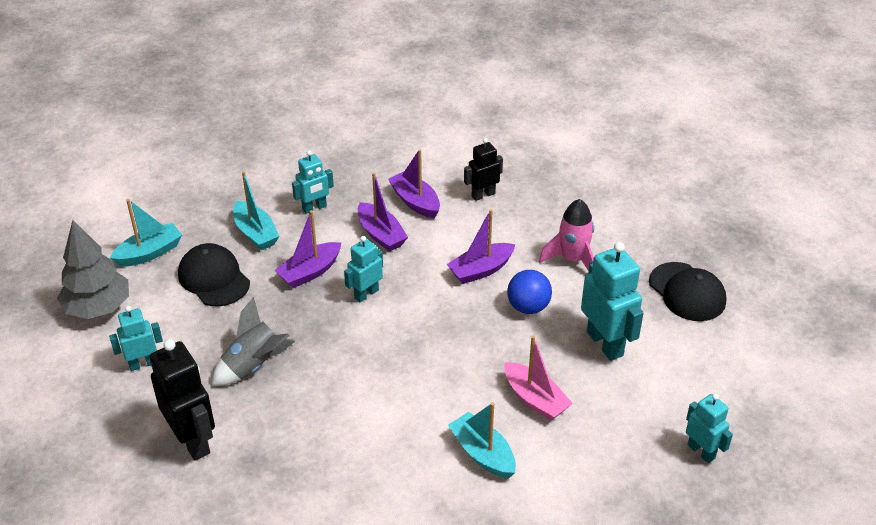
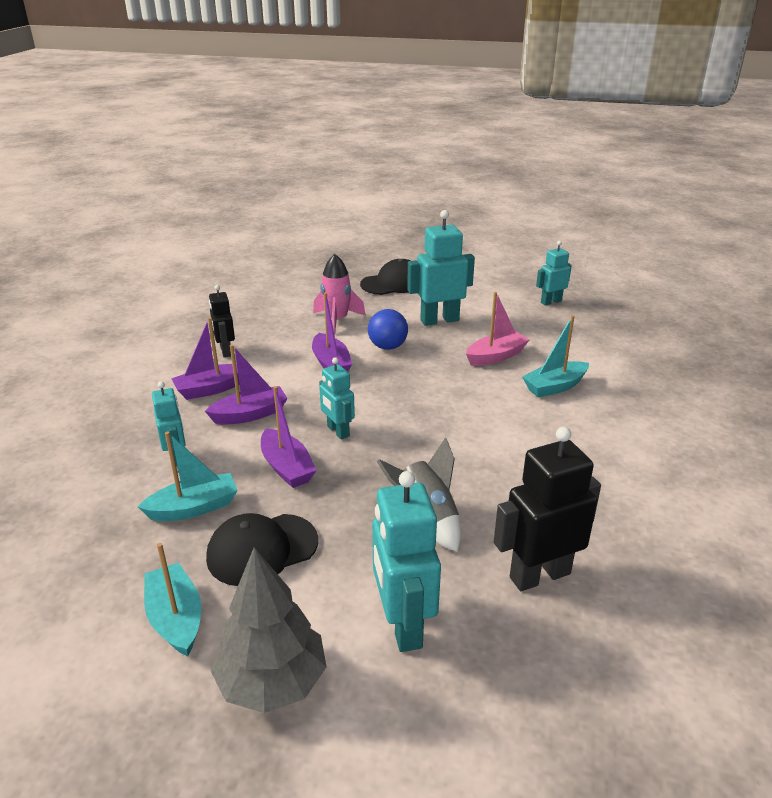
camera: 80 degrees left, 10 degrees down
turquoise robot [109,306,163,371] -> turquoise robot [372,471,441,652], size x1.68

